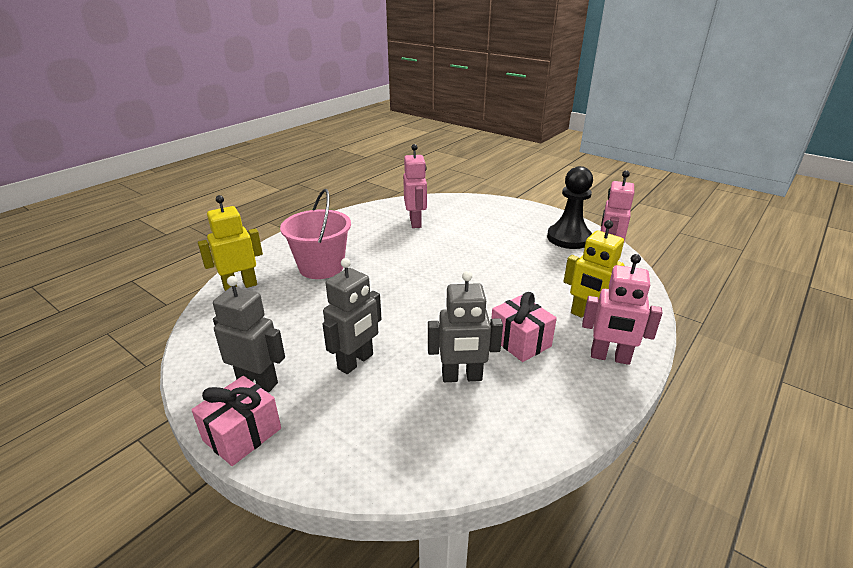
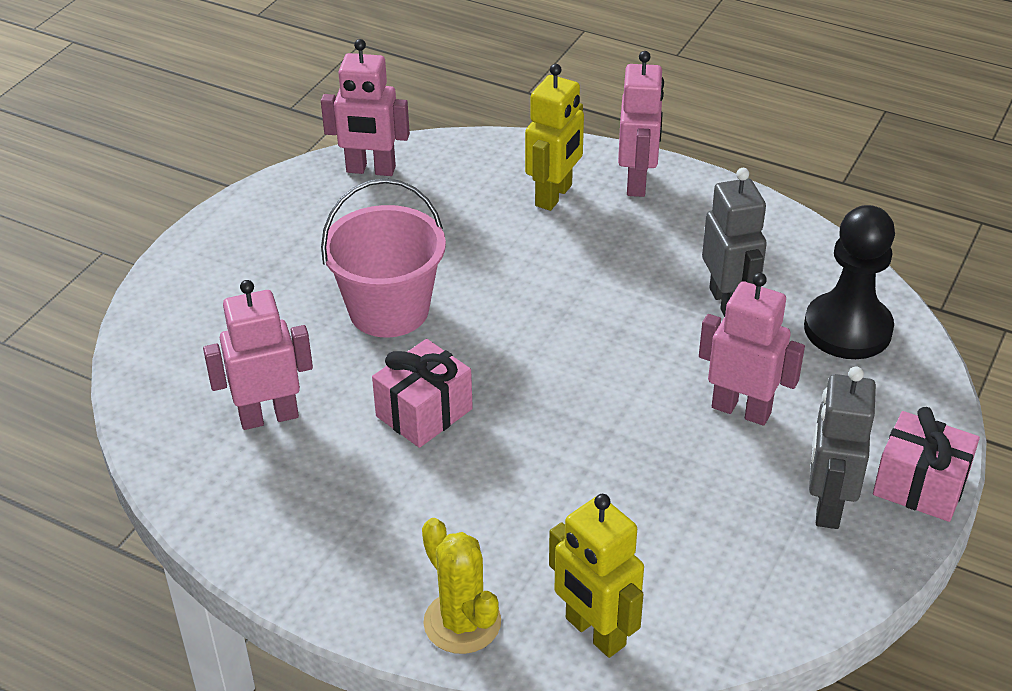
camera: 100 degrees left, 10 degrees up
pink bucket [280,189,351,279] -> pink bucket moved to [321,178,446,337]
grey robot [323,258,382,374] -> pink robot [699,273,805,426]
pink gift [491,292,557,362] -> pink gift moved to [372,339,473,448]
black pawn [547,166,593,249] -> black pawn moved to [804,205,895,359]
none -> yellow cactus [422,518,501,654]

